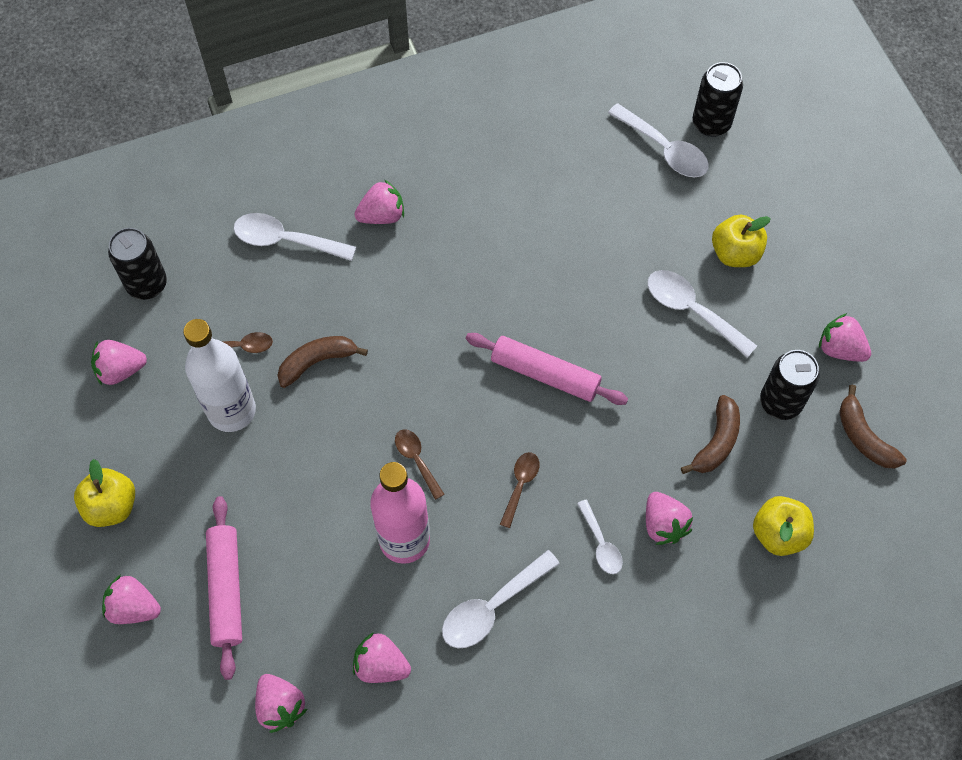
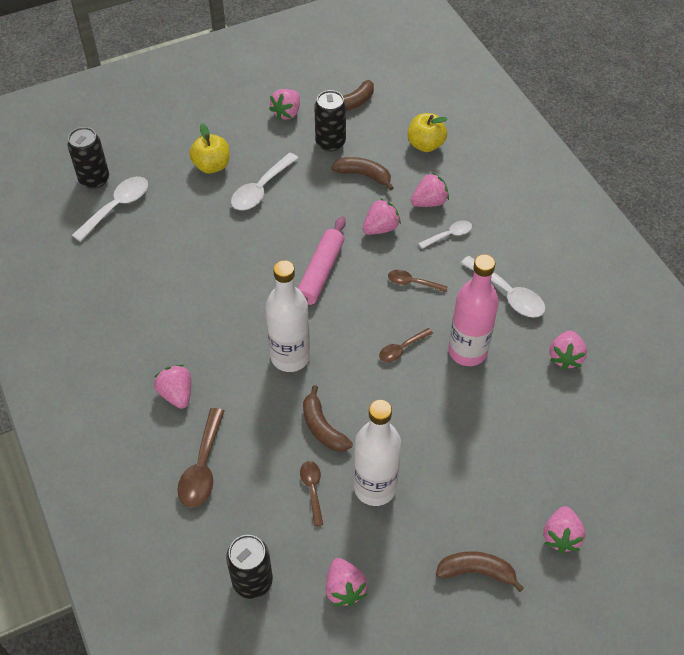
camera: 95 degrees left, 10 degrees down
yellow apple [74,459,135,527] -> brown banana [436,551,524,592]
pink rolling pin [206,496,242,680] -> none
white spoon [234,213,356,261] -> brown spoon [177,408,225,508]
pink strawberry [255,674,307,733] -> pink strawberry moved to [363,198,401,235]
none -> white bottle [265,260,310,372]

